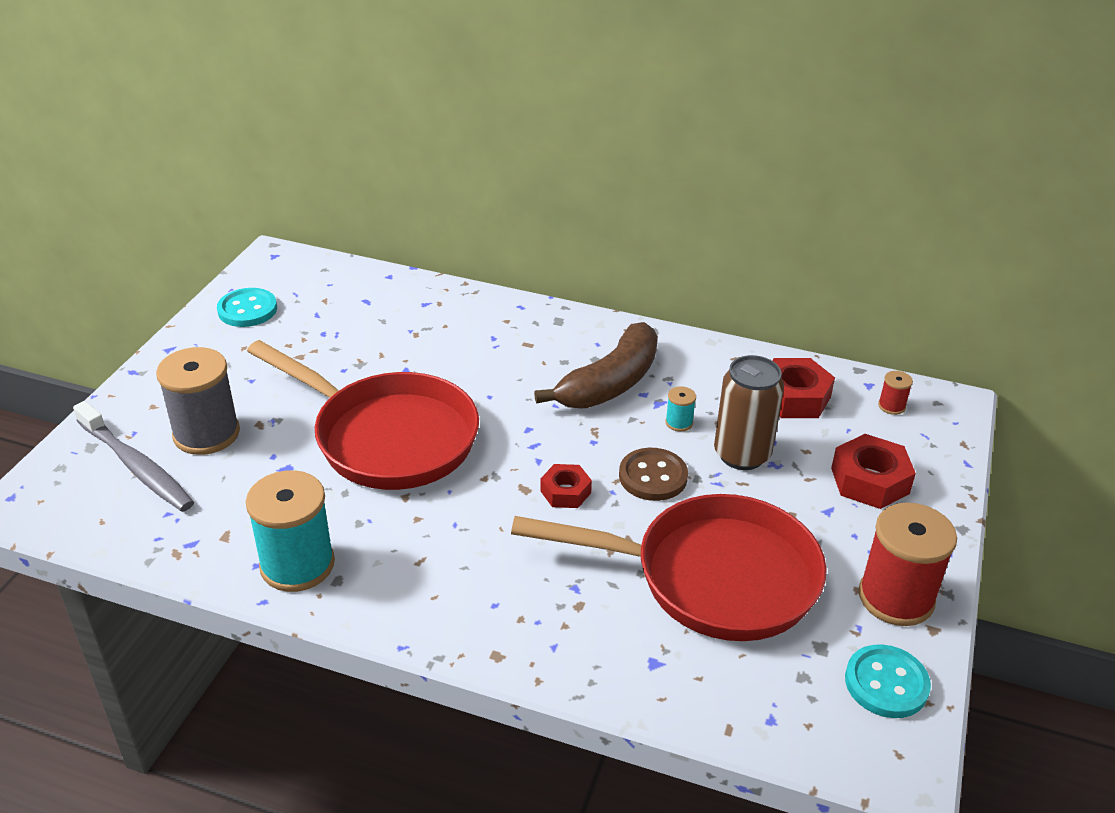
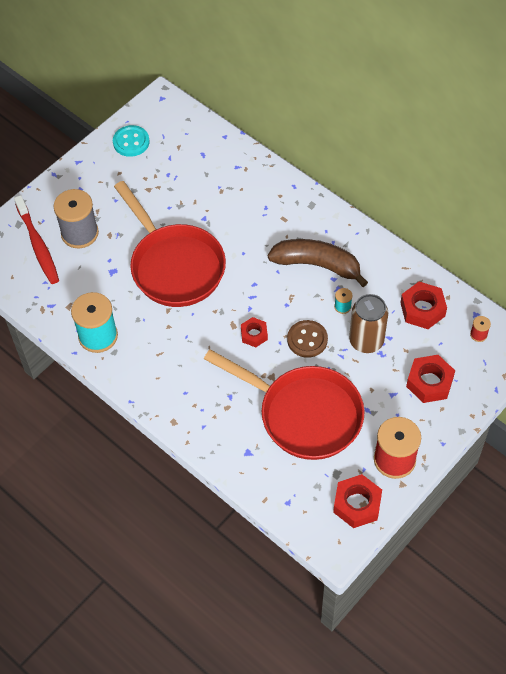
camera: 25 degrees right, 20 degrees up
grey toothbrush [73,401,194,512] -> red toothbrush [14,195,59,284]
brown banana [534,322,658,409] -> brown banana turned 135 degrees counterclockwise [268,239,368,287]
turquoise button [845,644,931,718] -> red nut [333,474,382,528]

